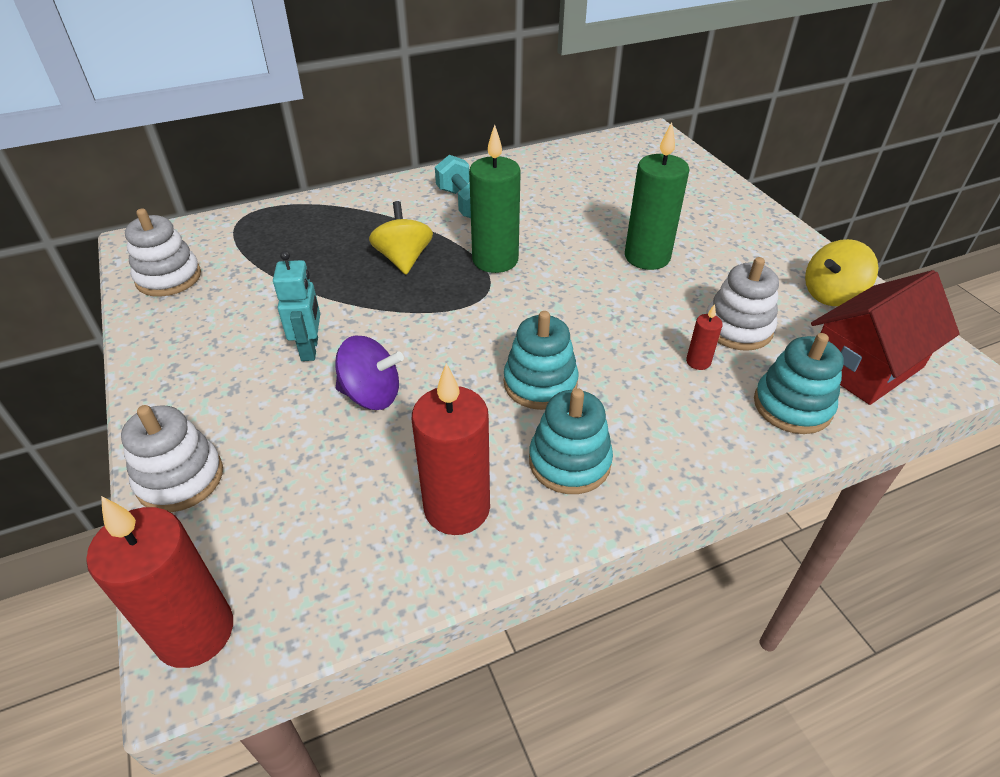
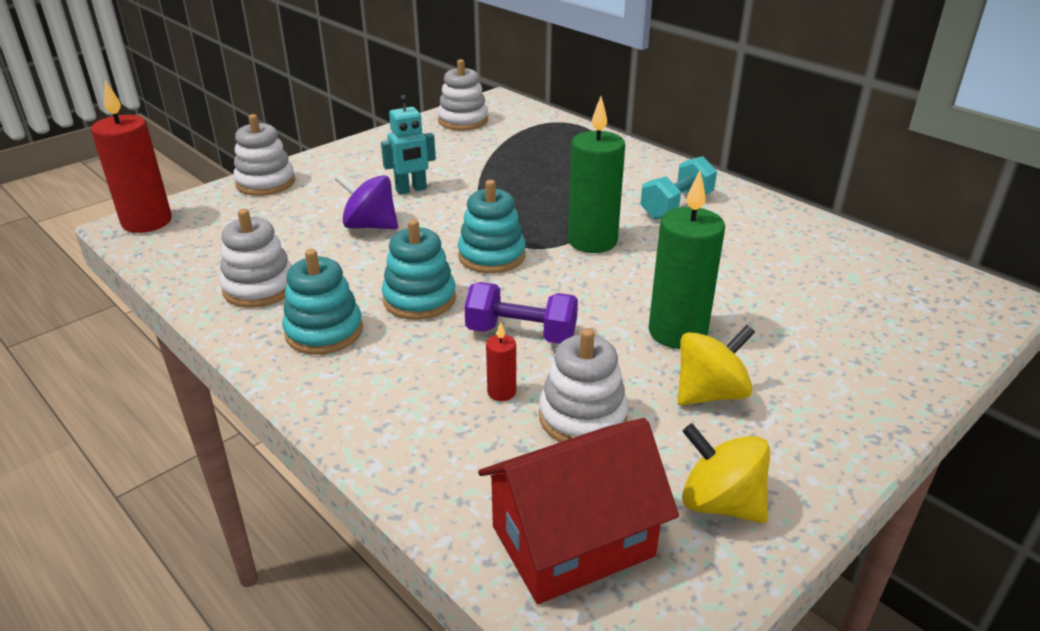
camera: 70 degrees right, 10 degrees down
purple spinning top [335,336,404,410] -> purple spinning top turned 120 degrees clockwise [335,174,398,229]
yellow spinning top [369,201,433,274] -> yellow spinning top moved to [678,325,755,405]
red candle [412,363,490,535] -> white stacking toy [220,209,292,308]
turquoise stacking toy [754,333,844,434] -> turquoise stacking toy moved to [458,180,526,273]
red house [811,270,960,405] -> red house turned 60 degrees counterclockwise [478,418,679,604]
none -> purple dumbbell [464,282,578,344]

